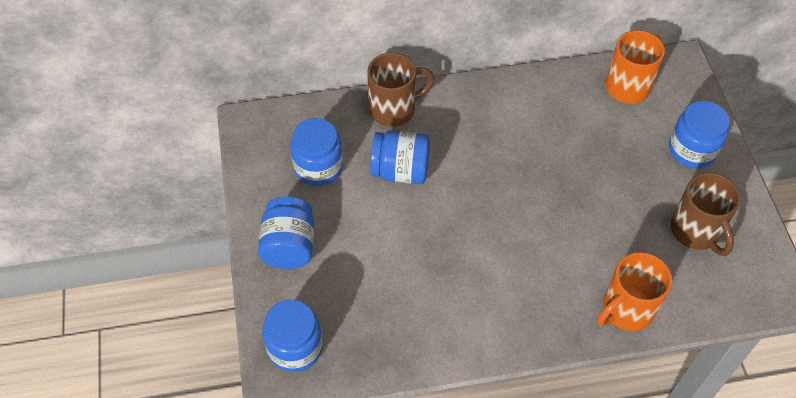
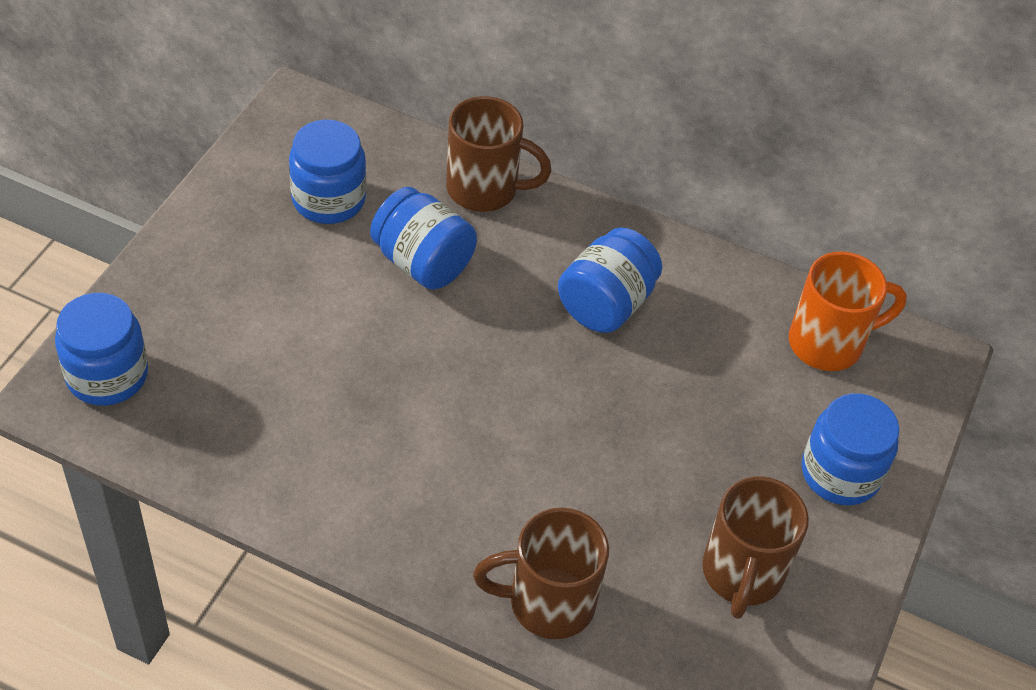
camera: 30 degrees right, 5 degrees down
blue jar [258,196,315,269] -> blue jar moved to [558,227,662,333]
orange mug [597,252,672,331] -> brown mug [473,508,609,639]

